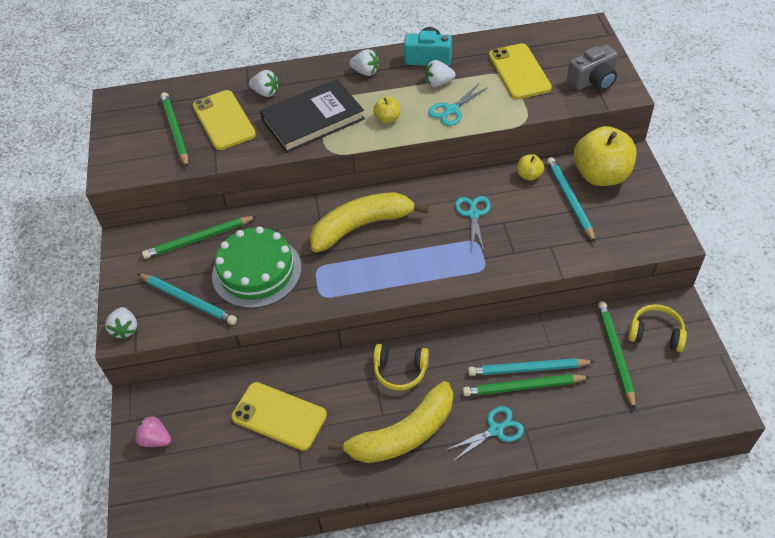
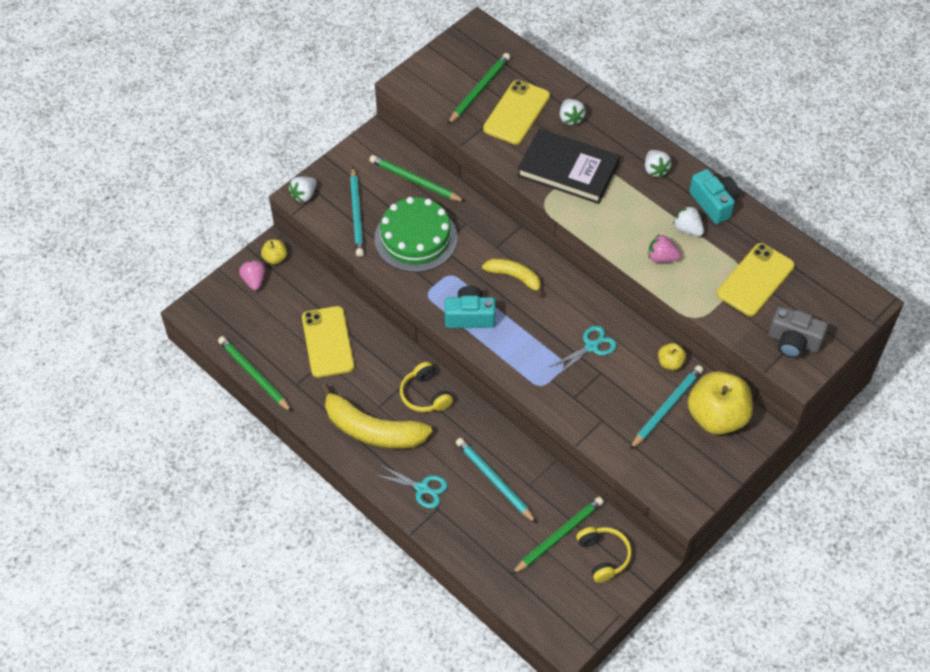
camera: 50 degrees right, 5 degrees up
yellow banana [310,192,428,252] -> yellow banana [482,258,544,297], size x0.58
yellow apple [373,97,400,123] -> yellow apple moved to [261,239,287,264]
turquoise scissors [428,83,488,126] -> pink strawberry [648,235,681,263]
green pencil [463,374,590,396] -> green pencil moved to [218,336,292,412]
none -> turquoise camera [445,286,496,328]

